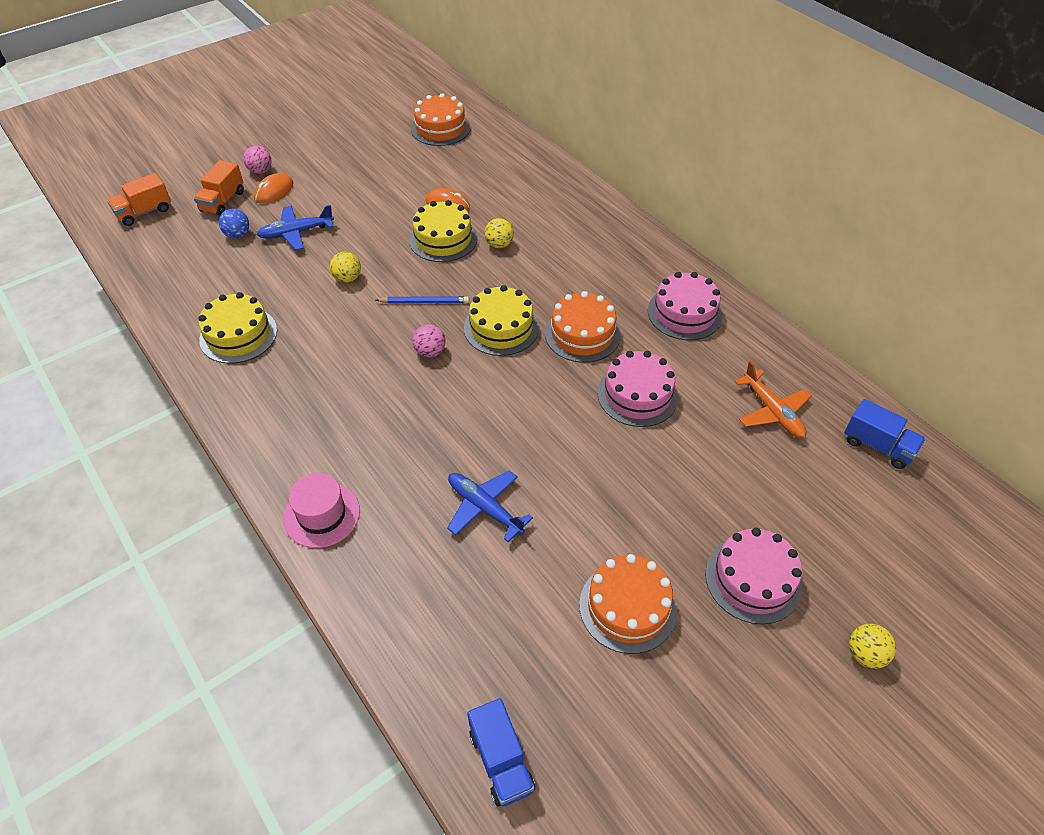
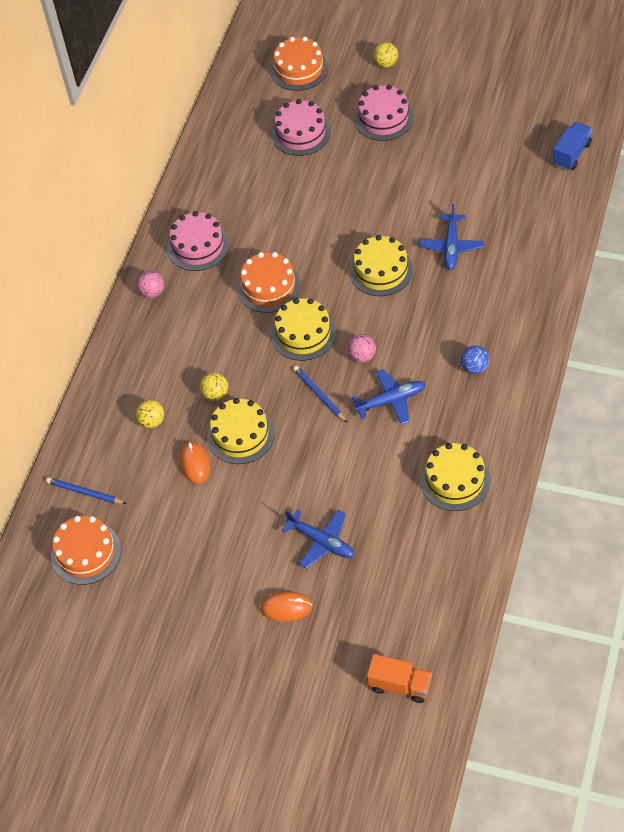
camera: 120 degrees left, 5 degrees up
orange truck [194,160,244,216] -> none
blue ball [219,209,249,238] -> blue ball moved to [461,346,489,374]
pink ball [243,146,272,174] -> pink ball moved to [137,271,164,298]
pink hat [283,473,360,548] -> none
yellow ball [330,252,361,283] -> yellow ball moved to [136,400,164,428]
orange cake [579,554,677,654] -> orange cake moved to [270,37,328,91]
pink cake [598,351,679,427] -> pink cake moved to [271,99,331,156]
orange plane [735,361,812,438] -> none
blue truck [844,399,926,469] -> none
none -> blue pencil [46,477,127,504]
none -> yellow cake [349,235,413,296]
none -> blue plane [352,369,425,425]

